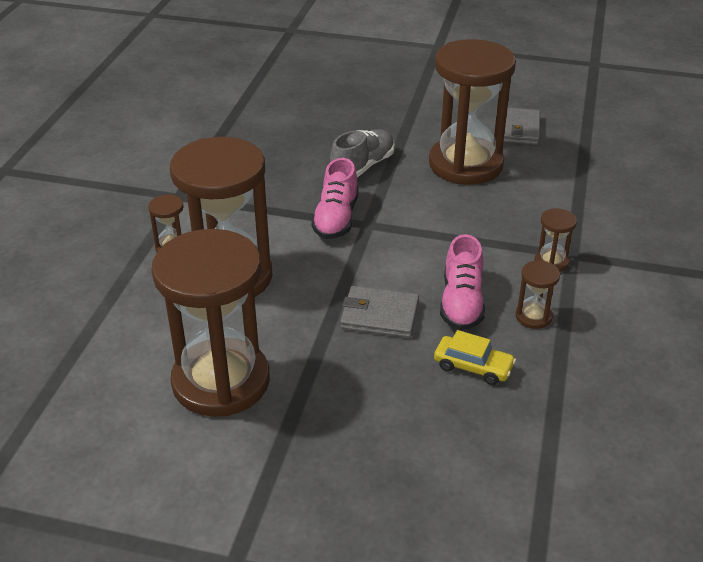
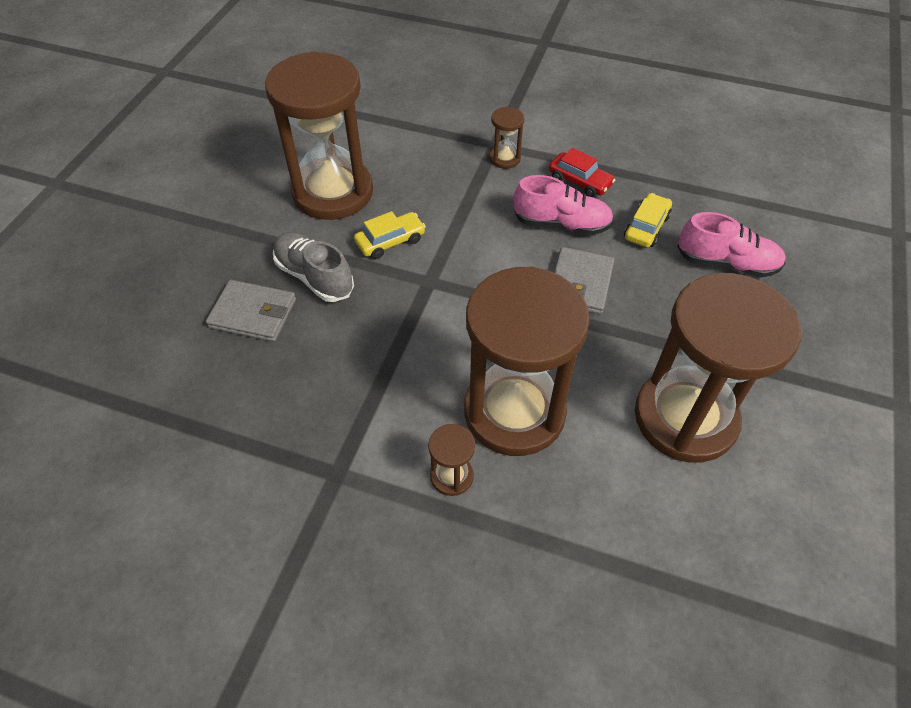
camera: 85 degrees left, 15 degrees up
pink shoe [311,158,358,239] -> pink shoe moved to [677,212,786,277]
grey wallet [494,107,540,145] -> grey wallet moved to [206,280,296,342]
brown hourglass [515,261,560,329] -> red car [549,148,615,197]
none -> yellow car [354,211,426,259]

